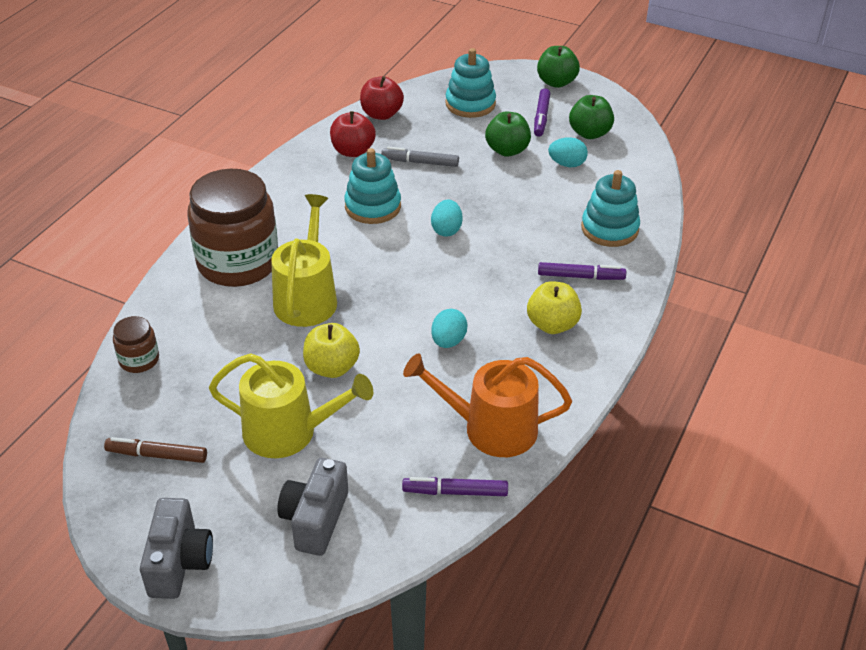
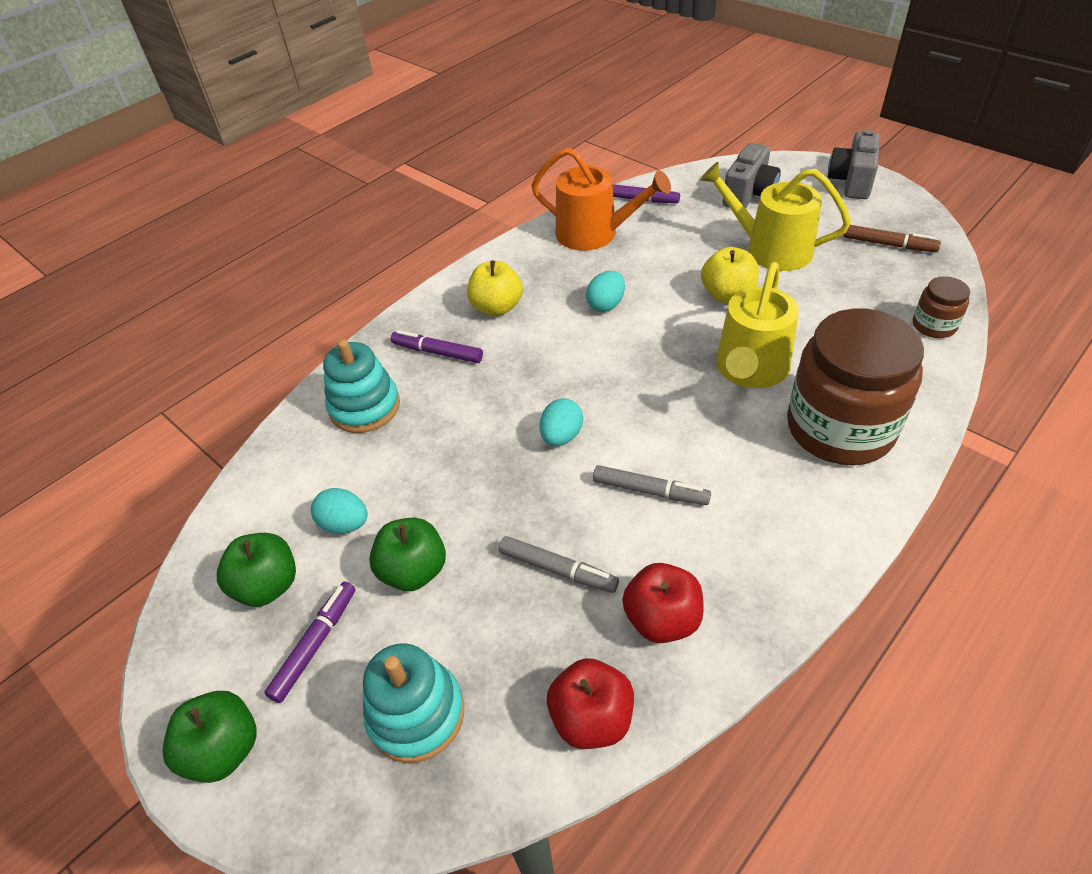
camera: 160 degrees left, 5 degrees up
turquoise stacking toy [344,148,401,224] -> grey marker [593,465,711,505]

